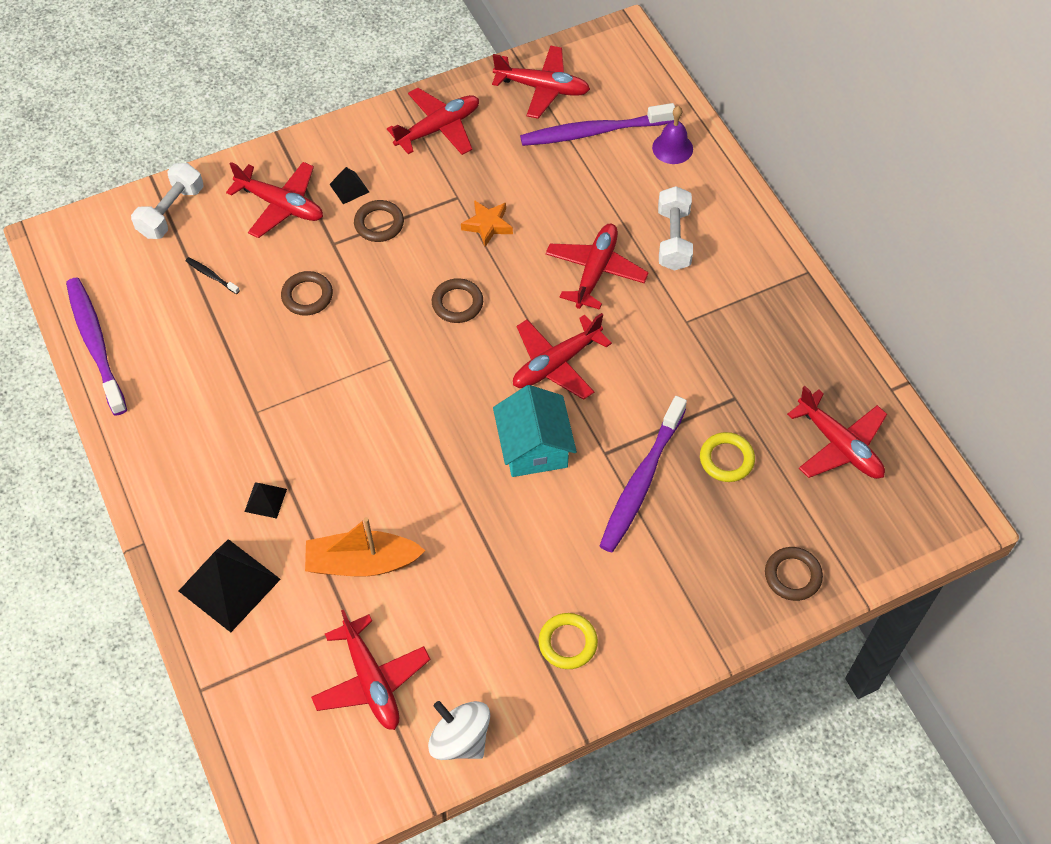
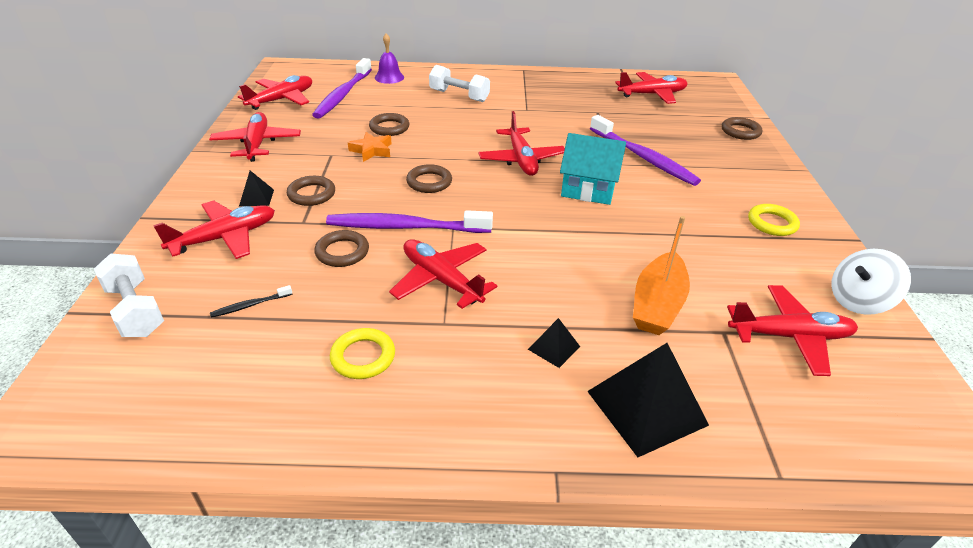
camera: 65 degrees left, 20 degrees down
purple toothbrush [66,278,127,416] -> purple toothbrush moved to [326,210,493,233]
red plane [545,224,649,310] -> red plane moved to [389,239,497,309]
yellow ring [700,432,755,482] -> yellow ring moved to [330,328,395,379]
none -> brown ring [369,113,409,136]

